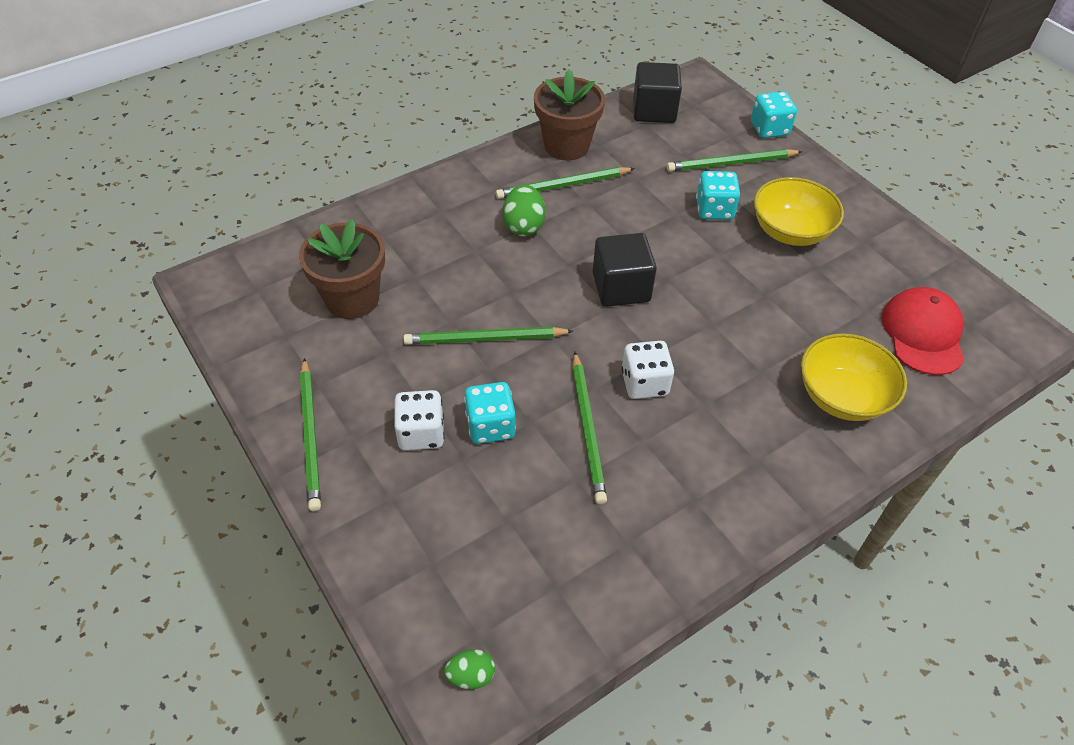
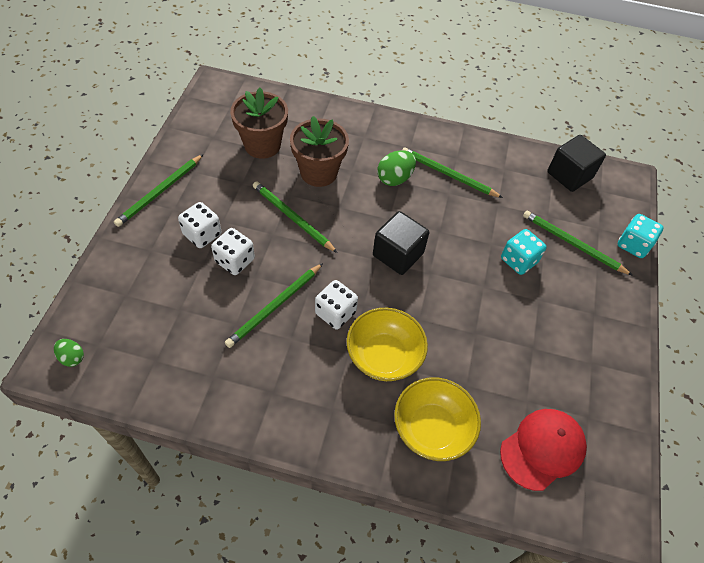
camera: 45 degrees right, 5 degrees up
turquoise dice [464,382,516,444] -> white dice [211,228,255,275]
brown flower pot [534,69,605,161] -> brown flower pot moved to [290,116,349,187]
yellow bowl [754,177,844,246] -> yellow bowl moved to [347,308,428,381]

